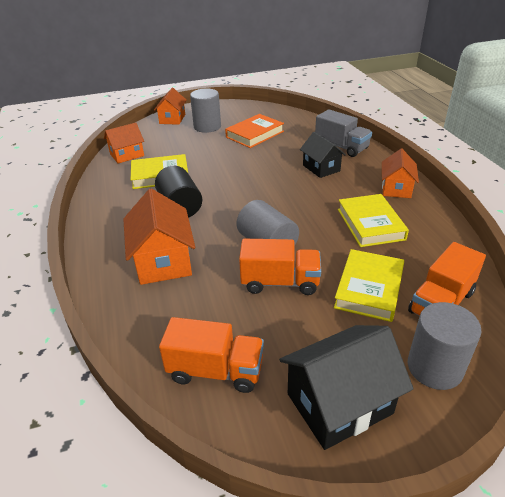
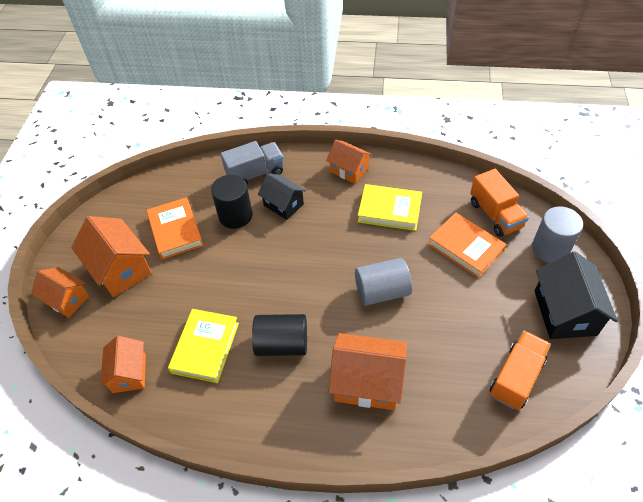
camera: 65 degrees left, 15 degrees up
grey cylinder [190,88,221,133] -> orange house [71,216,152,297]
orange truck [239,239,321,295] -> none
black house [300,132,346,178] -> black house turned 45 degrees clockwise [258,173,306,220]
yellow book [334,249,404,322] -> orange book [428,212,507,278]
none -> black cylinder [211,175,253,229]

